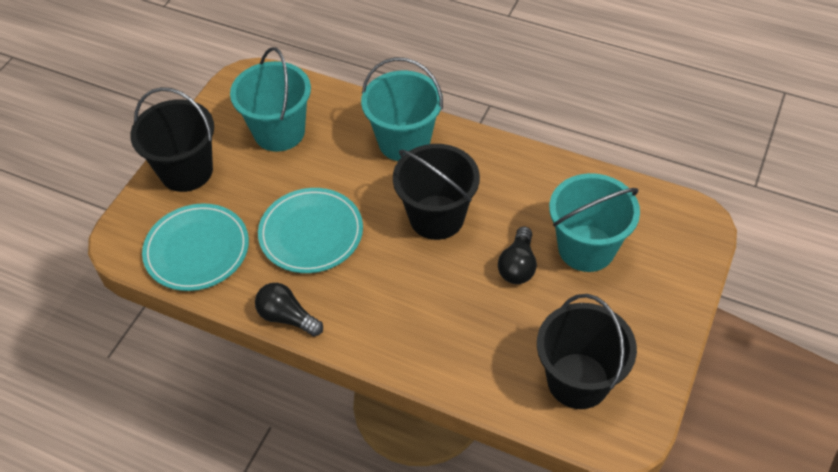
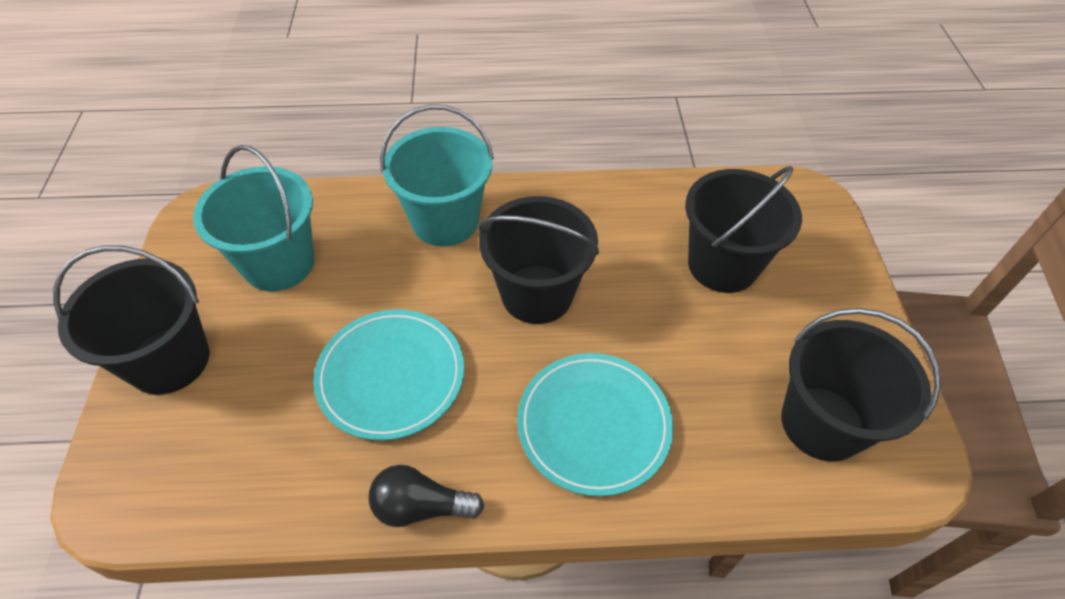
camera: 30 degrees left, 0 degrees up
turquoise plate [142,204,249,291] -> turquoise plate moved to [517,353,673,496]
black light bulb [498,227,537,284] -> none
turquoise bucket [549,173,640,272] -> black bucket [685,166,802,293]

